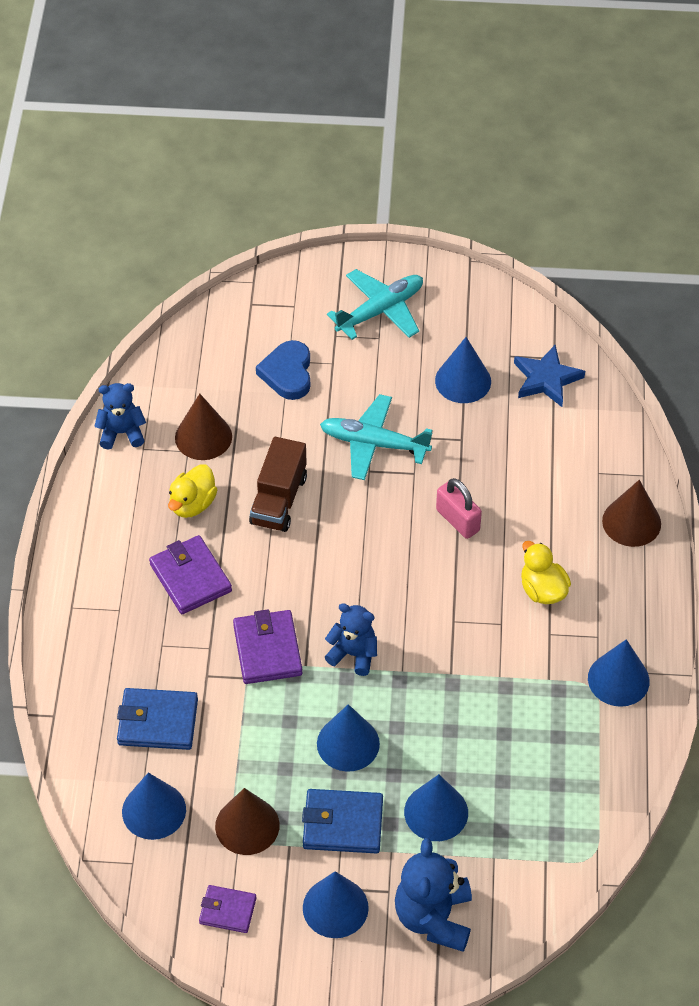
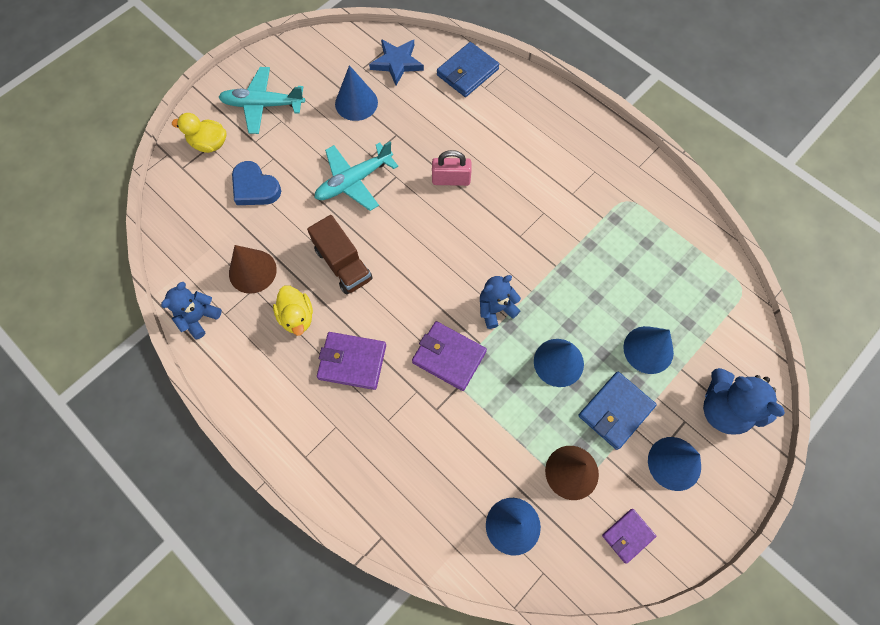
camera: 50 degrees left, 15 degrees up
blue wallet [117,688,198,750] -> blue wallet moved to [437,42,499,97]
turquoise plane [327,269,423,340] -> turquoise plane turned 90 degrees counterclockwise [218,67,305,134]
yellow duck [521,541,571,604] -> yellow duck moved to [172,113,227,153]
blue cone [588,639,650,707] -> none
brown cone [602,480,661,547] -> none

